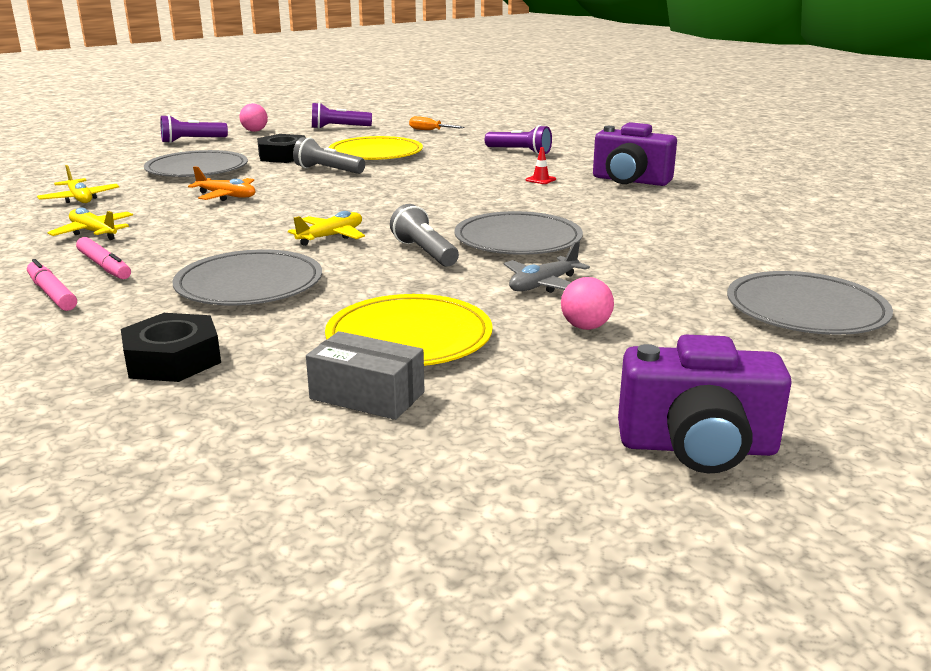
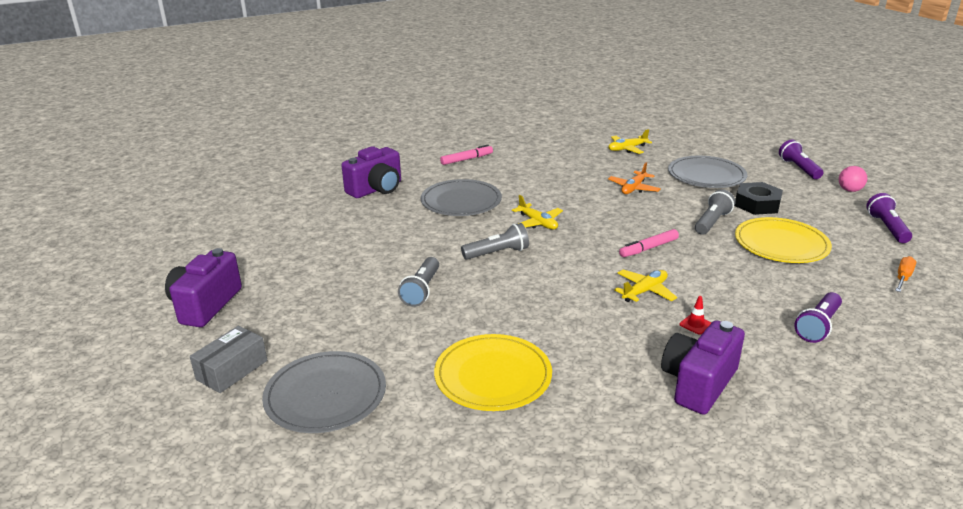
camera: 100 degrees right, 5 degrees up
yellow plane [48,208,133,240] -> yellow plane moved to [614,269,677,302]
pink marker [76,237,131,279] -> pink marker moved to [619,229,679,257]
black nut [121,313,221,382] -> purple camera [341,146,401,198]
grey box [306,331,424,420] -> grey box moved to [190,326,267,393]
yellow plate [325,294,493,366] -> yellow plate moved to [434,334,552,411]
grey plate [454,211,583,255] -> none
grey plane [504,241,590,293] -> grey flashlight [398,257,439,307]
pink ball [561,277,614,330] -> none

